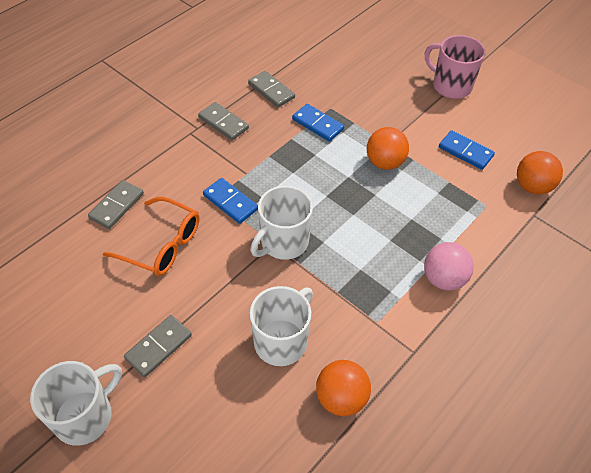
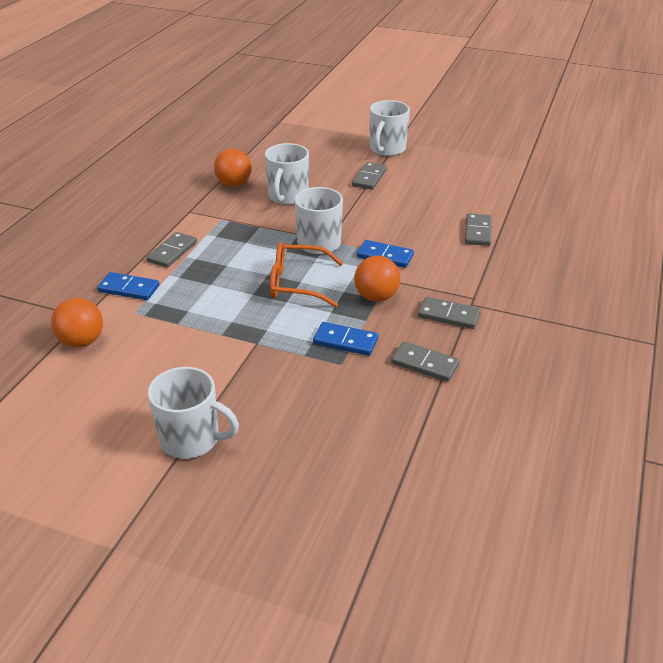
camera: 160 degrees right, 15 degrees down
orange glasses [103,197,200,276] -> orange glasses moved to [270,242,343,307]
orange ball [367,127,409,170] -> orange ball moved to [354,256,400,302]
pink ball [424,242,474,290] -> grey domino [146,232,197,268]
pink mug [425,35,485,99] -> white mug [148,367,239,459]
blue domino [439,130,495,170] -> blue domino moved to [97,272,159,300]

